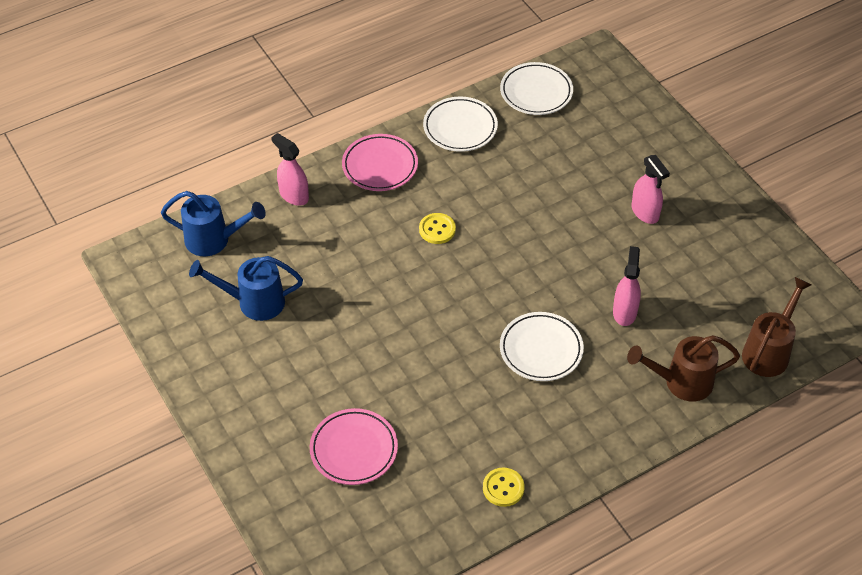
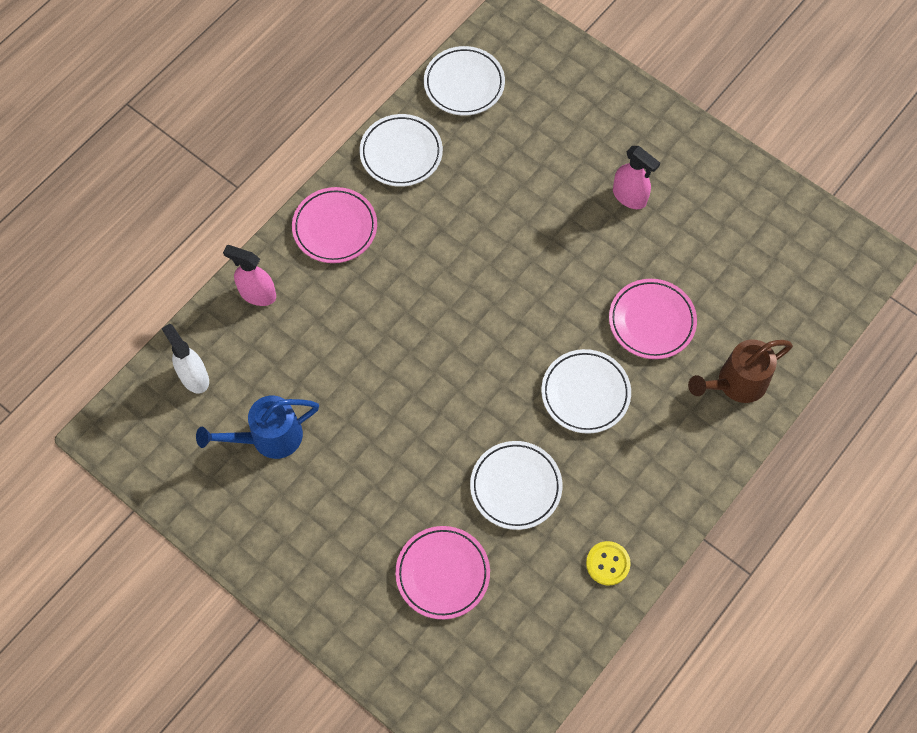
camera: 20 degrees left, 15 degrees up
blue watering can [161,191,266,256] -> white spray bottle [161,324,209,394]
yellow button [419,213,456,244] -> none
pink spray bottle [613,246,641,326] -> pink plate [609,279,697,359]
brown watering can [742,277,812,377] -> none
none -> white plate [470,441,562,530]

